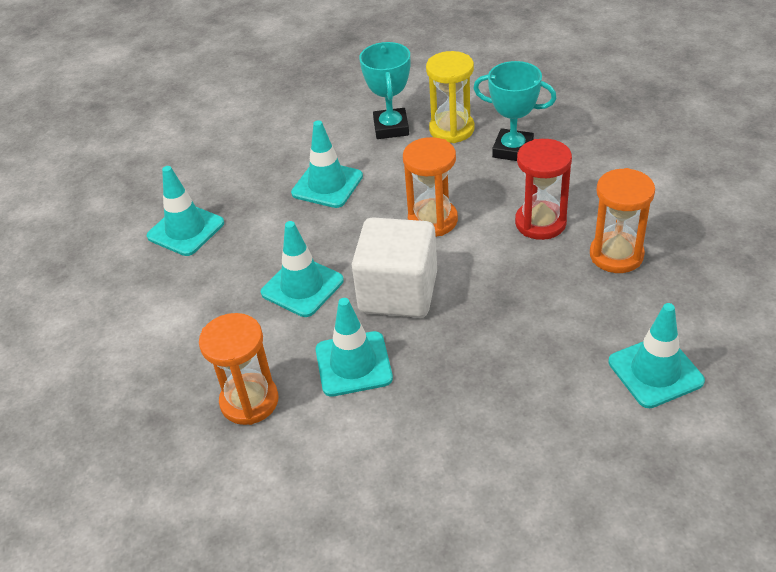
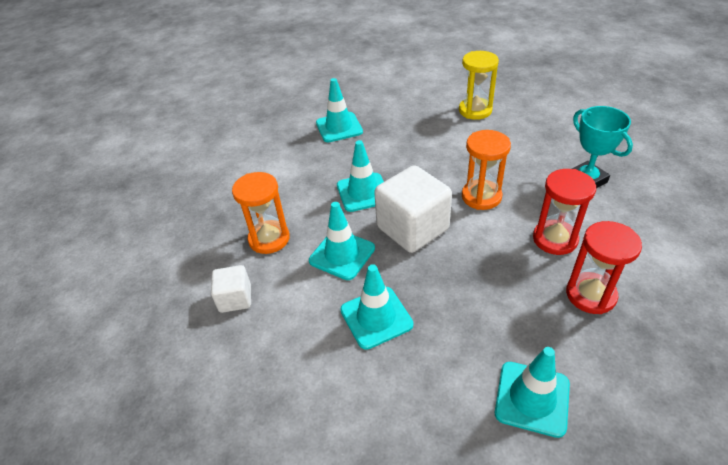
camera: 40 degrees right, 0 degrees up
turquoise traffic cone [291,120,363,208] -> turquoise traffic cone moved to [340,264,413,350]
turquoise trophy [359,42,410,139] -> none
yellow hourglass [426,51,474,143] -> yellow hourglass moved to [459,51,499,120]
orange hourglass [590,168,655,273] -> red hourglass [566,221,642,314]
none -> white cube [211,265,251,313]

